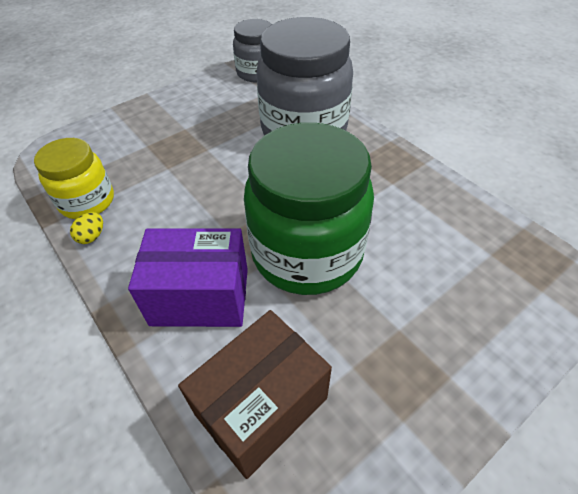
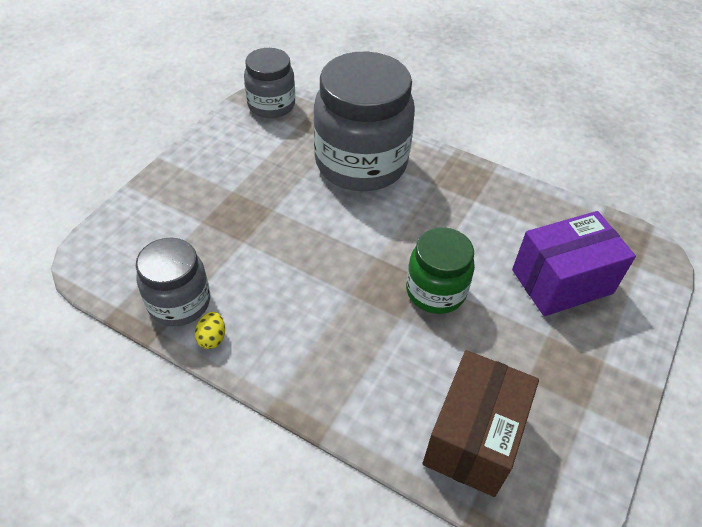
camera: 25 degrees left, 0 degrees up
yellow jar [34,138,114,219] -> grey jar [136,237,210,326]
purple box [128,228,248,327] -> purple box moved to [512,211,636,316]
green jar [244,123,374,295] -> green jar [406,227,475,314], size x0.56

